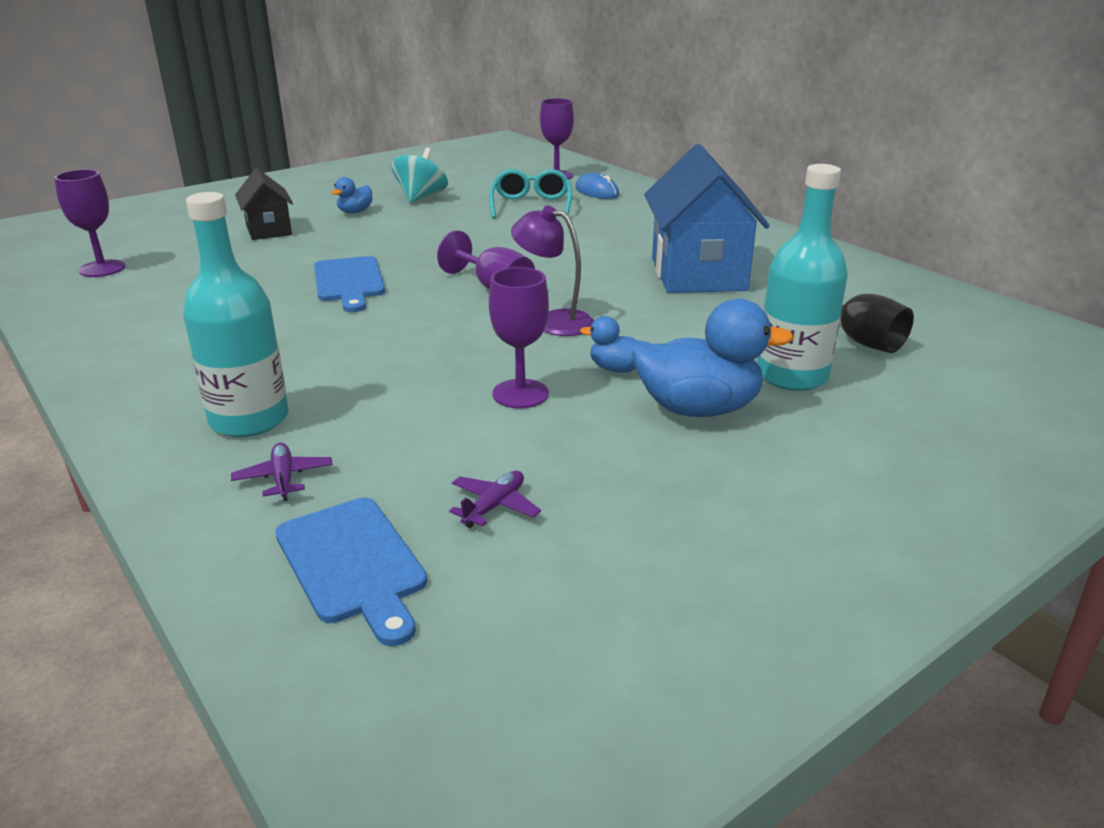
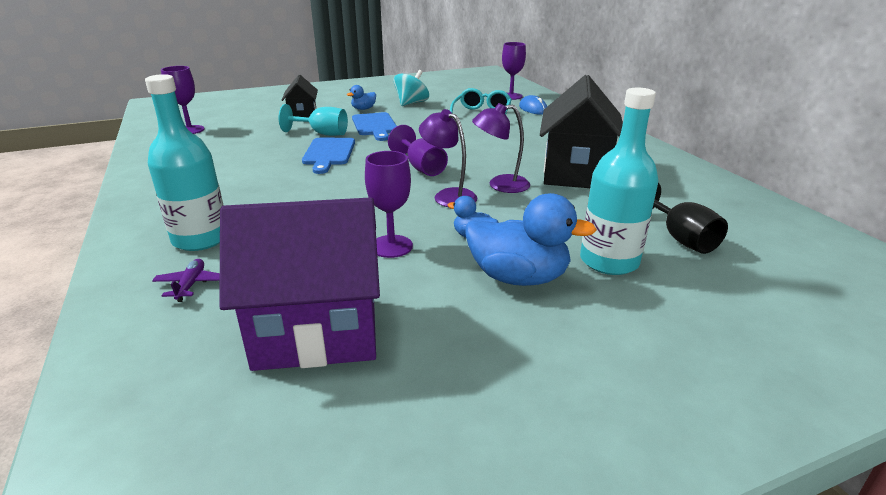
camera: 15 degrees right, 0 degrees up
blue cutting board [275,498,427,646] -> blue cutting board moved to [352,112,397,141]
purple plane [449,471,541,528] -> purple house [219,197,380,371]
blue house [644,144,770,293] -> black house [540,75,623,188]
none -> turquoise goblet [279,104,348,136]
none -> purple lamp [472,103,530,193]

